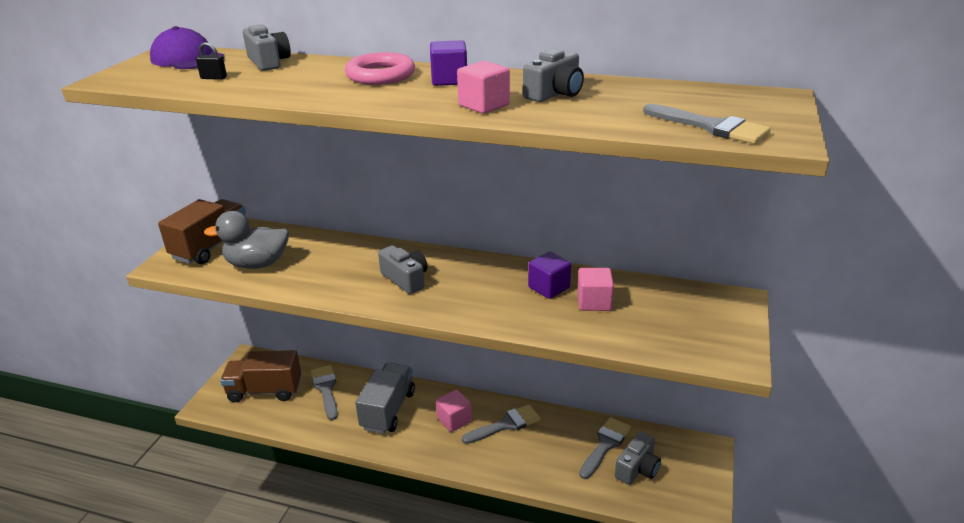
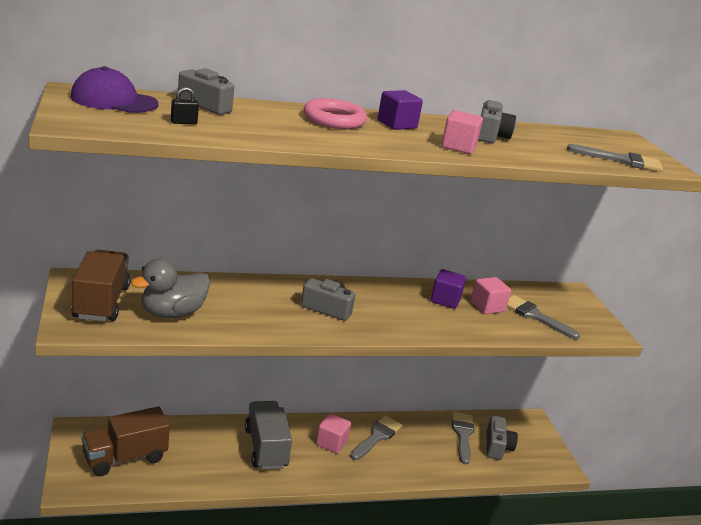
camera: 35 degrees left, 5 degrees down
grey brush [311,365,338,420] -> grey brush moved to [507,295,580,339]

